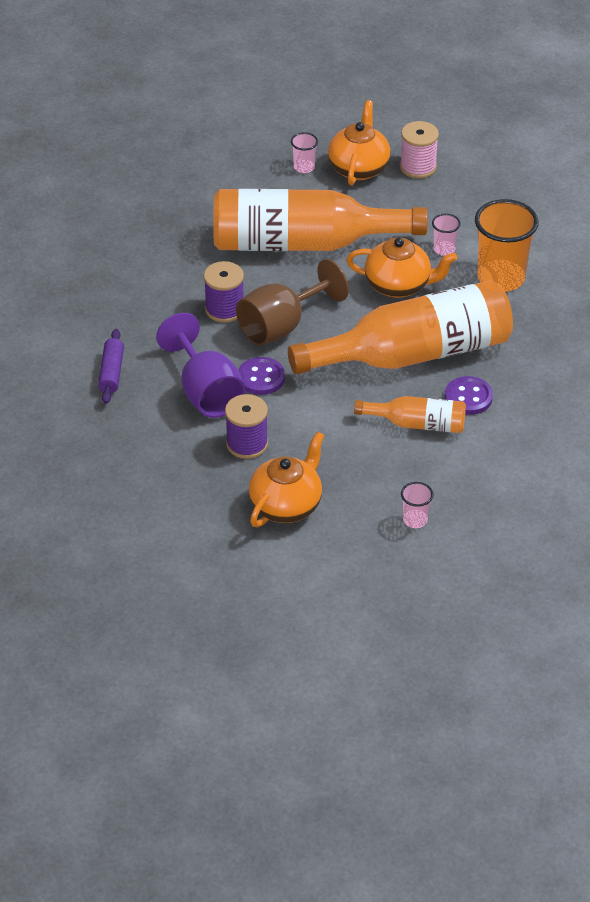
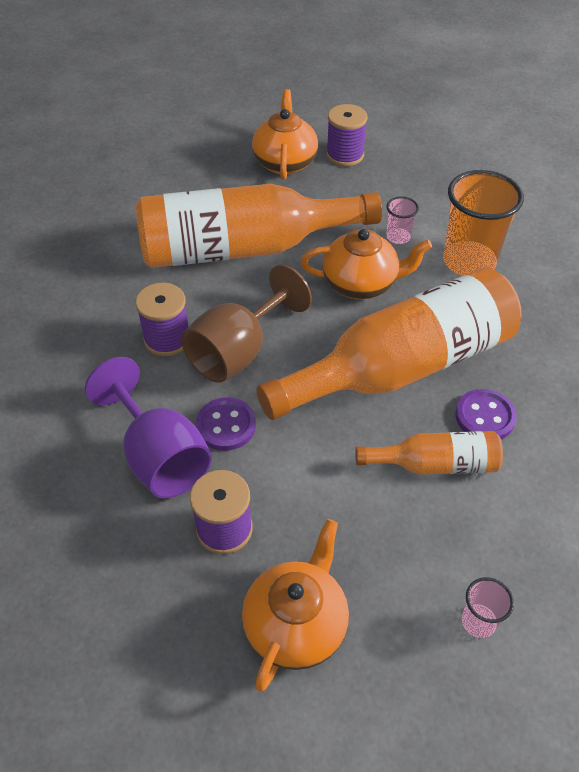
camera: 10 degrees left, 5 degrees up
purple rolling pin [98,329,124,404] -> none
pink cup [291,132,318,173] -> none
pink spool [400,121,439,178] -> purple spool [326,104,368,166]

